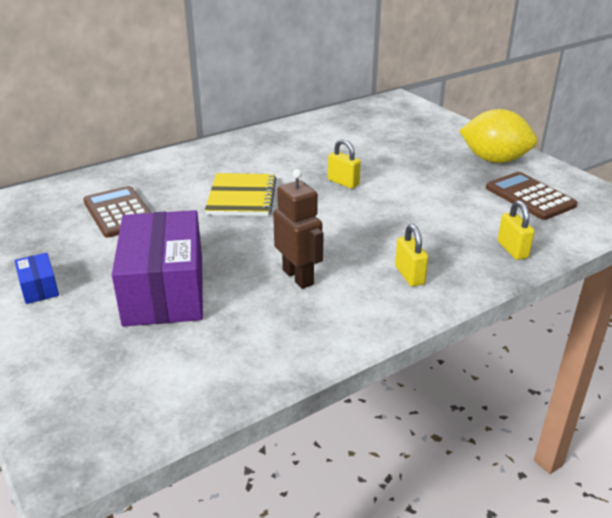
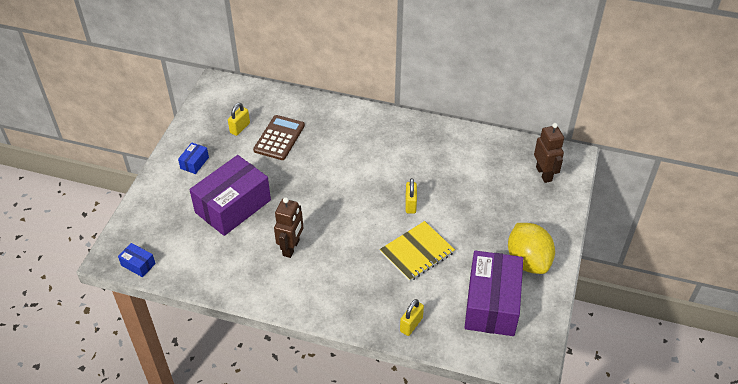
camera: 50 degrees right, 15 degrees up
yellow notebook [205,173,276,216] -> yellow notebook moved to [380,221,455,282]
yellow padlock [395,224,428,287] -> yellow padlock moved to [228,103,250,136]
brown calculator [486,172,578,220] -> purple box [464,251,523,336]
none -> blue box [118,243,156,277]
none -> brown robot [534,123,564,183]

